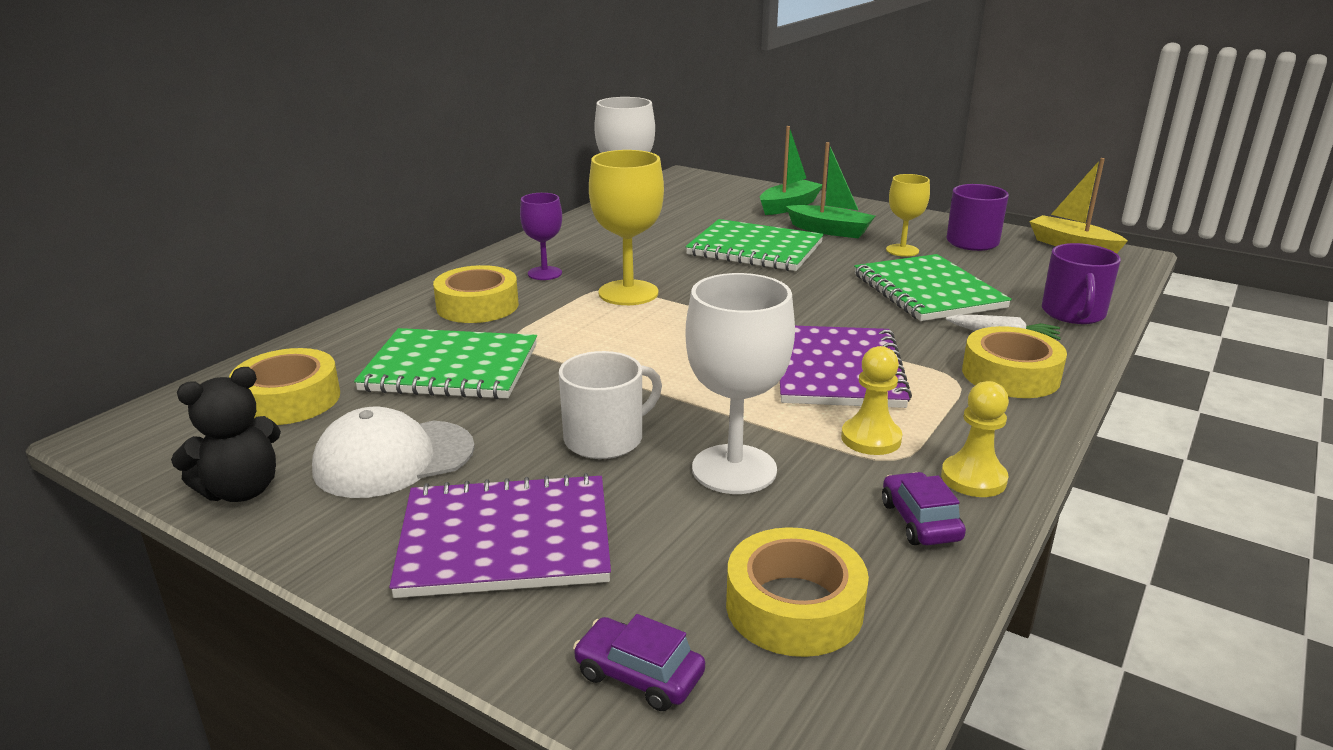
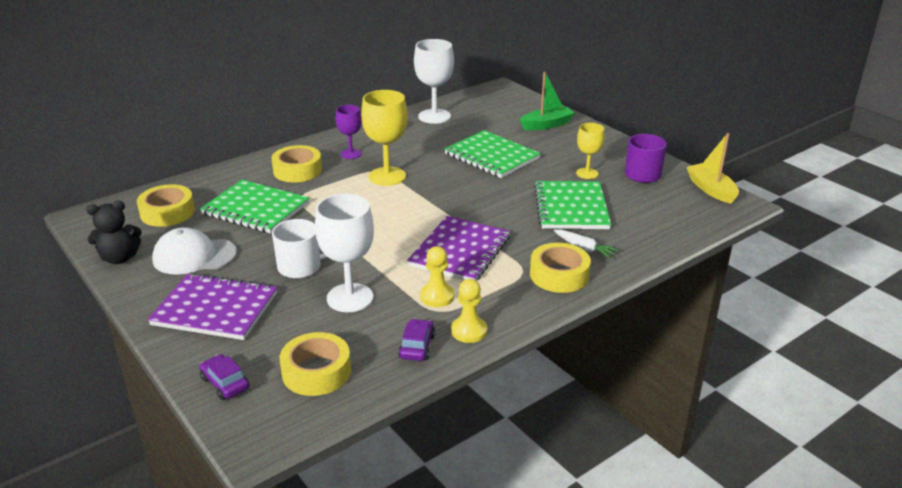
camera: 20 degrees right, 5 degrees up
green boat [786,142,875,239] -> none
purple mug [1042,243,1121,324] -> none

